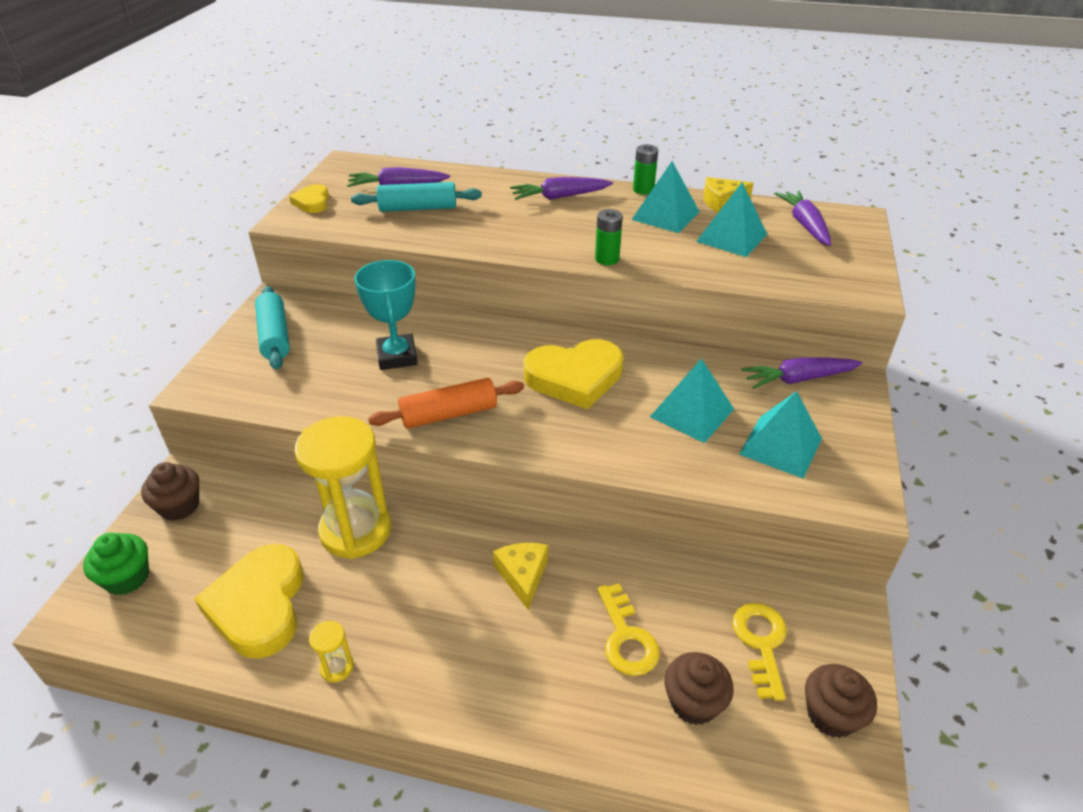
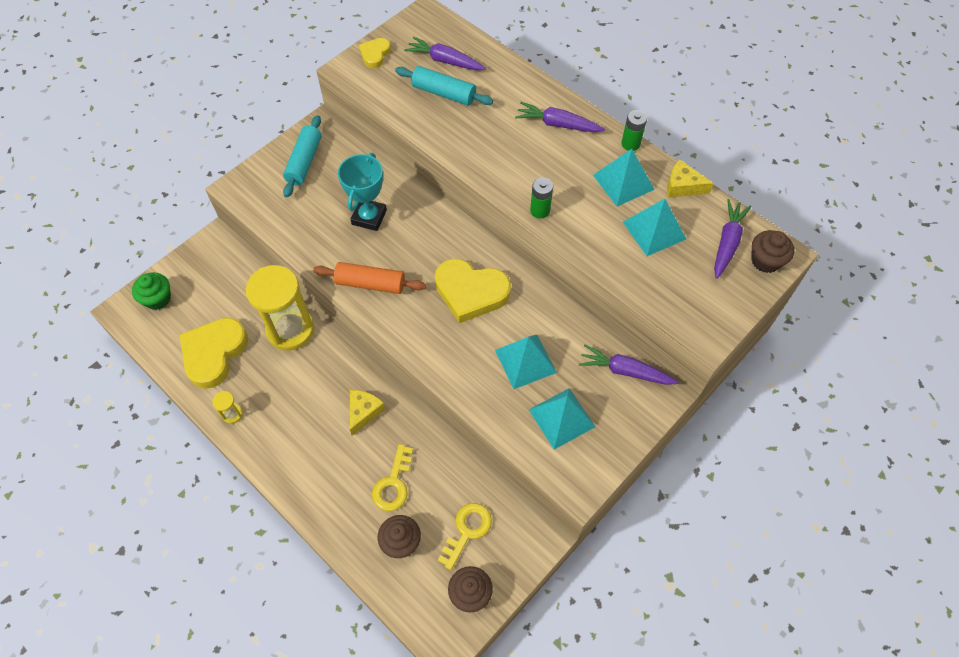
camera: 30 degrees right, 20 degrees up
brown cupcake [141,462,199,521] -> brown cupcake moved to [751,230,794,273]

